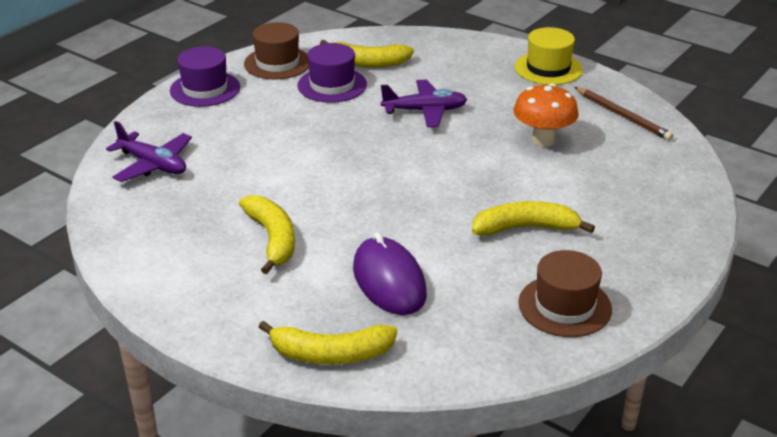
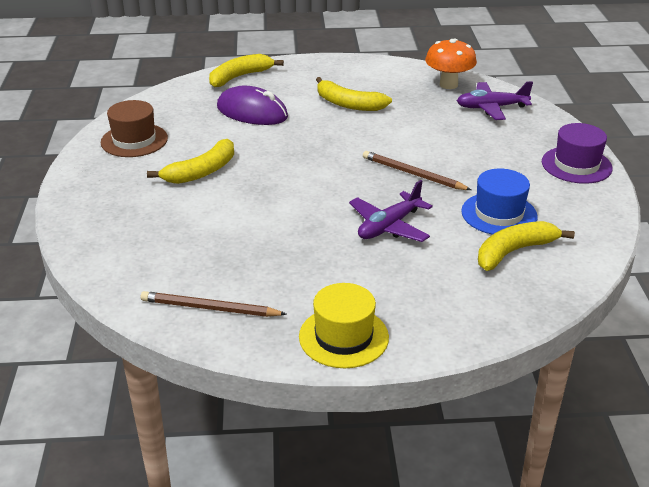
camera: 140 degrees right, 0 degrees up
brown hat [244,22,309,80] -> none
purple hat [297,43,367,103] -> blue hat [461,168,538,235]
orange mushroom [514,83,579,147] -> orange mushroom moved to [425,39,477,89]
none -> brown pencil [363,151,471,190]

